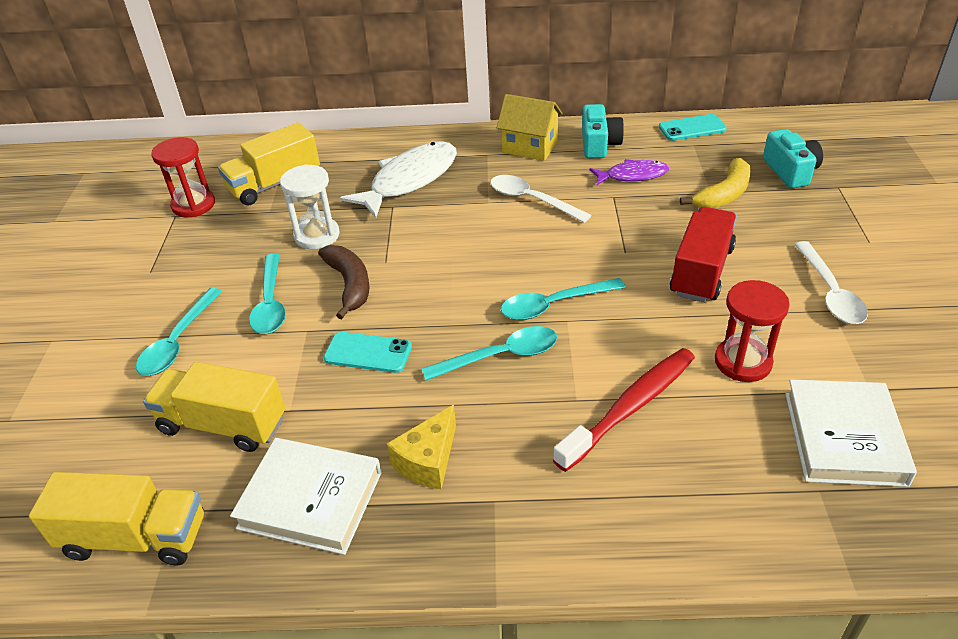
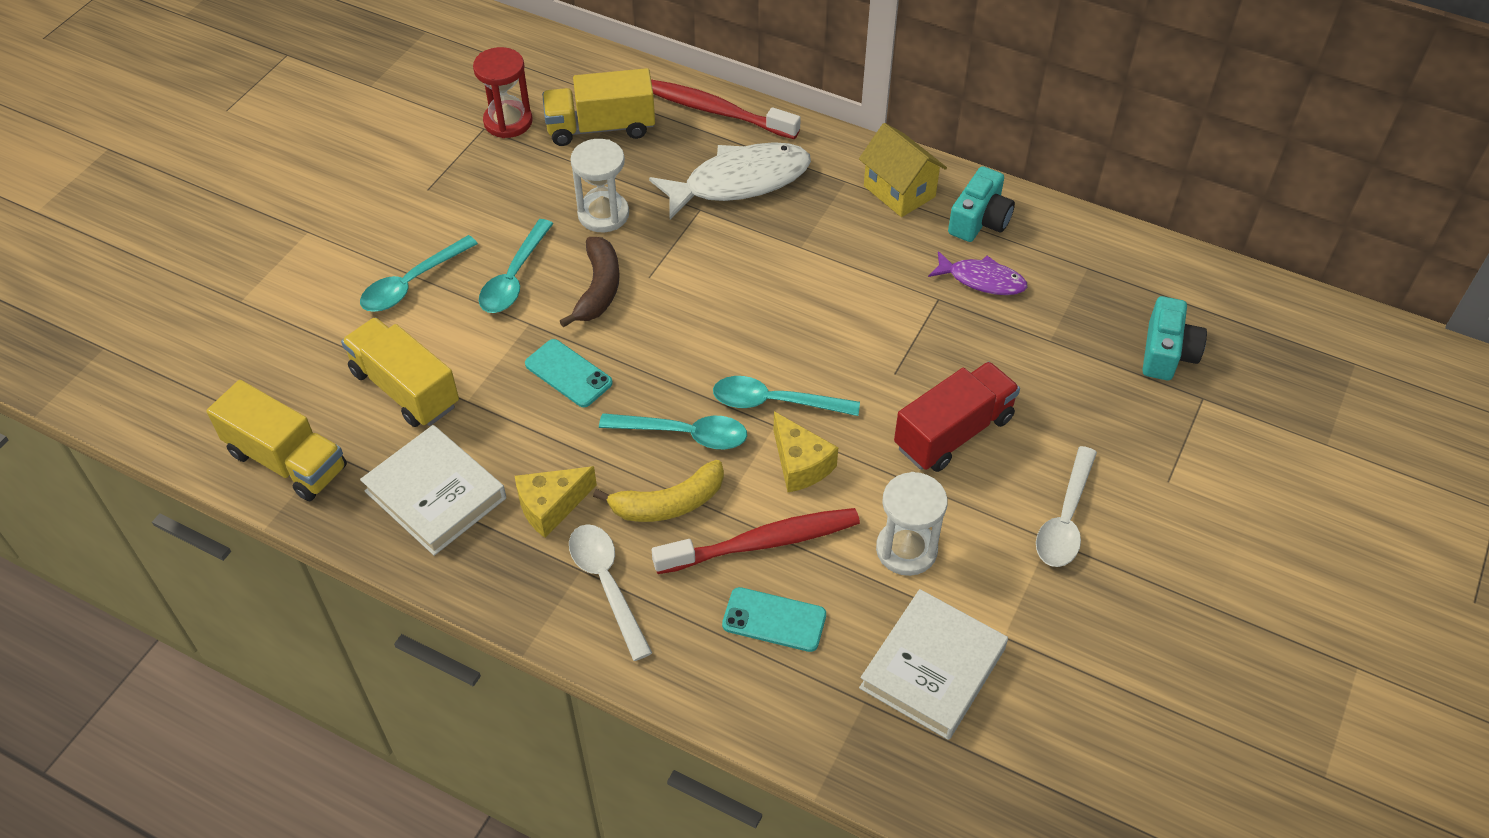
camera: 25 degrees right, 10 degrees up
white spoon [491,175,591,223] -> white spoon moved to [569,524,652,661]
turquoise phone [659,114,727,141] -> turquoise phone moved to [722,587,826,652]
yellow banana [680,158,751,208] -> yellow banana moved to [593,460,724,522]
red hourglass [715,280,790,382] -> white hourglass [876,472,948,576]
none -> red toothbrush [651,80,801,139]
none -> yellow cheese [773,411,838,492]

